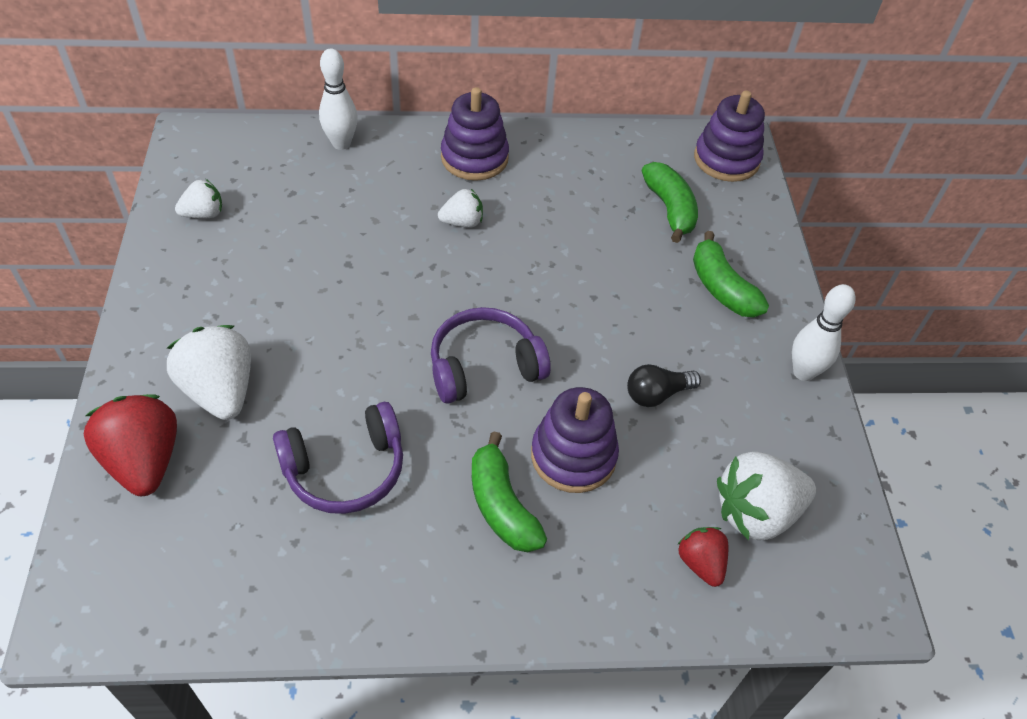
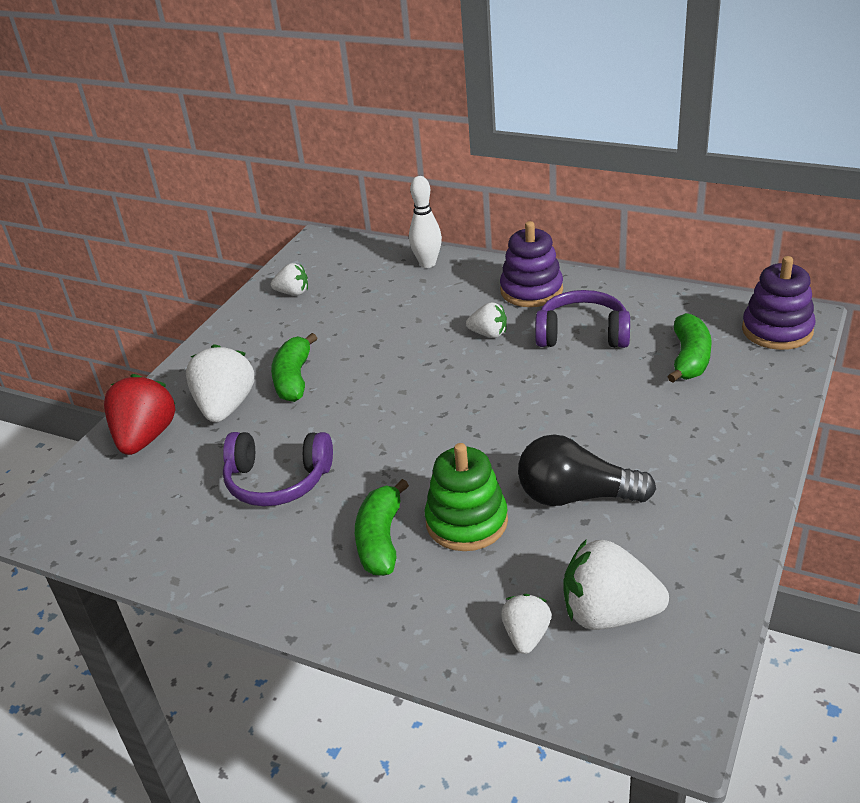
camera: 35 degrees right, 15 degrees down
purple headphones [431,307,551,404] -> purple headphones moved to [535,290,630,348]
purple stacking toy [531,387,619,493] -> green stacking toy [425,443,508,551]
black light bulb [627,364,701,407] -> black light bulb [518,434,656,506], size x1.69
red strawberry [677,527,728,587] -> white strawberry [501,594,552,654]
green banana [693,231,769,318] -> green banana moved to [271,333,317,402]
white bowling pin [792,284,856,381] -> none

